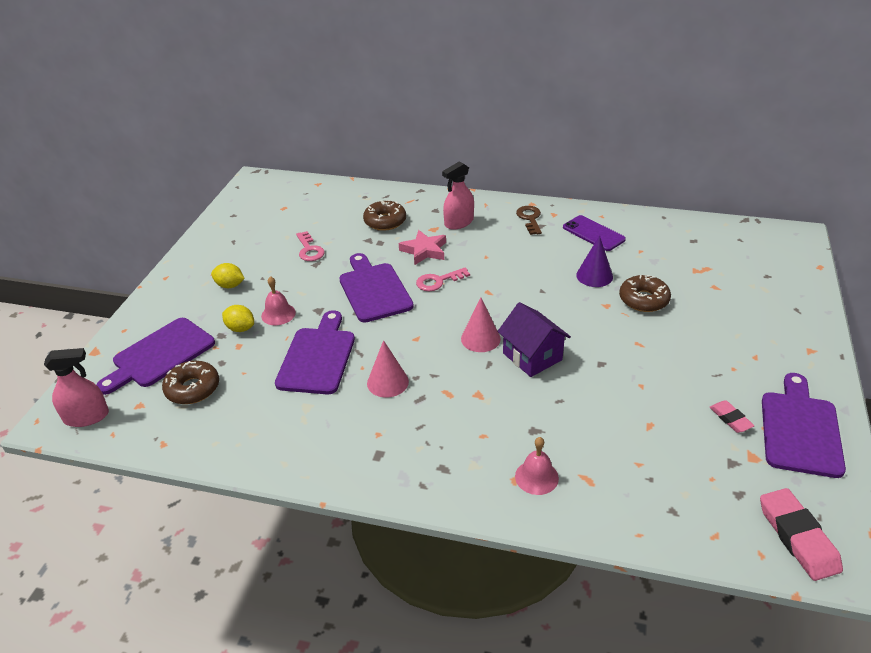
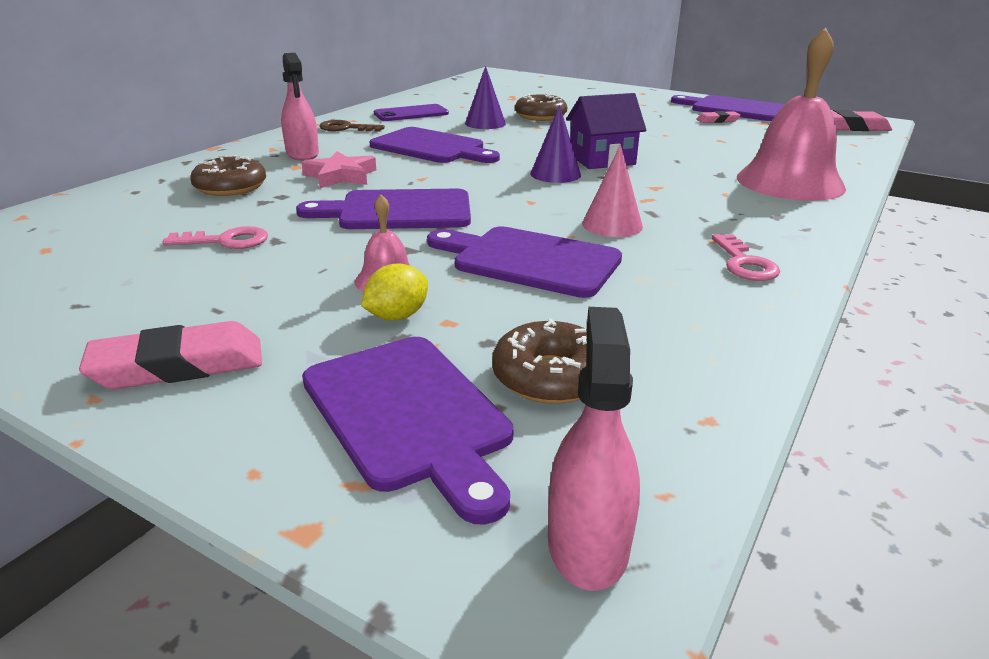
camera: 75 degrees left, 10 degrees down
yellow lemon [211,263,245,288] -> none
pink key [416,268,470,291] -> pink key moved to [712,234,780,281]
pink cone [461,298,501,352] -> purple cone [530,105,581,183]
pink bell [515,437,559,495] -> pink bell [737,27,846,201], size x2.20
none -> pink eraser [79,321,262,389]
none -> purple cutting board [369,127,500,163]

